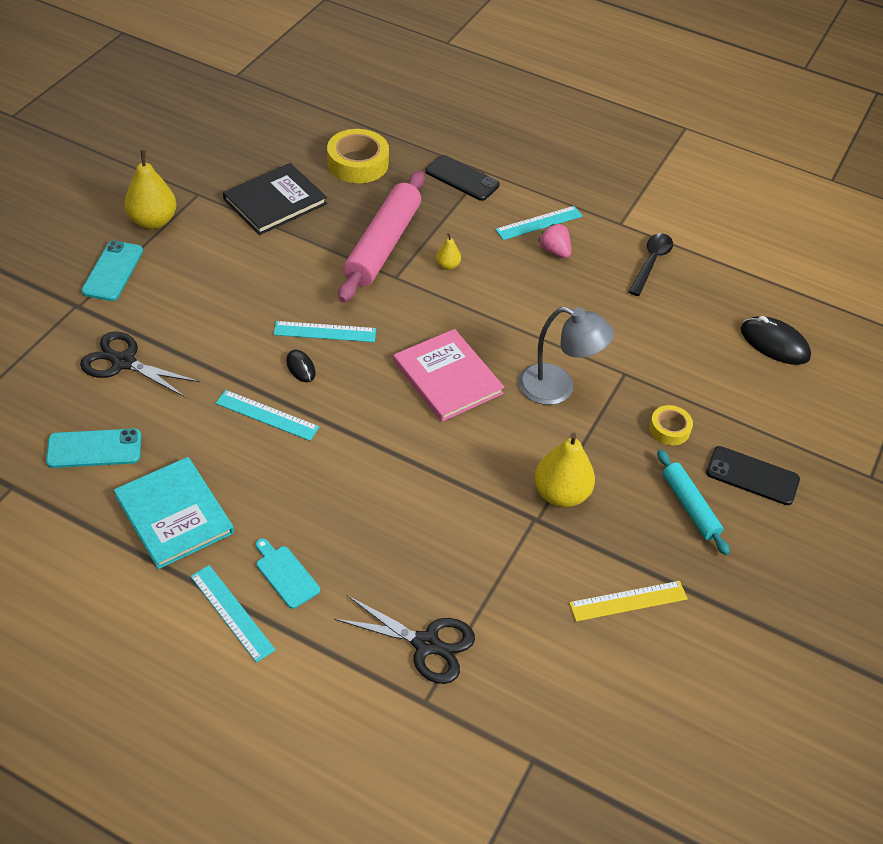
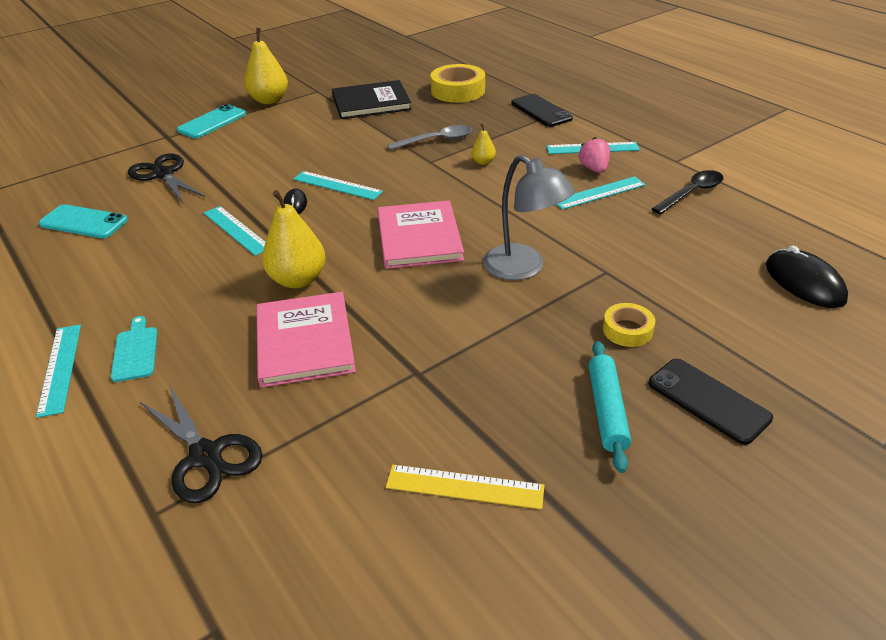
camera: 30 degrees right, 10 degrees down
turquoise book [114,457,234,569] -> none
pink rolling pin [338,171,425,303] -> grey spoon [387,125,472,150]
yellow pear [534,433,595,507] -> yellow pear moved to [262,190,326,288]
none -> pink book [256,292,356,388]
none -> turquoise ruler [556,176,646,210]

